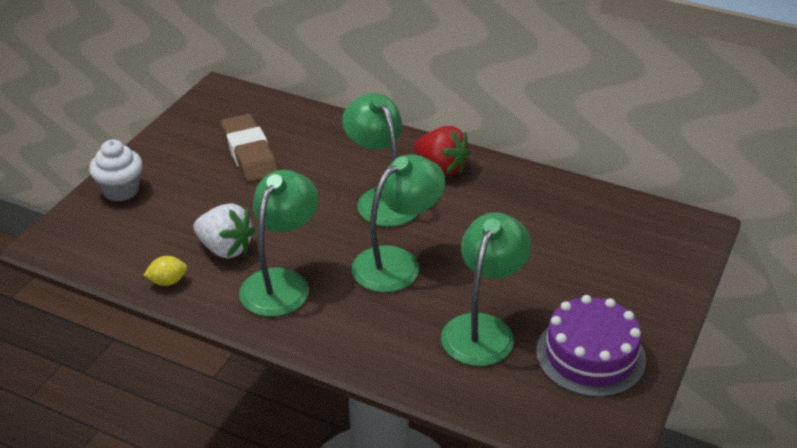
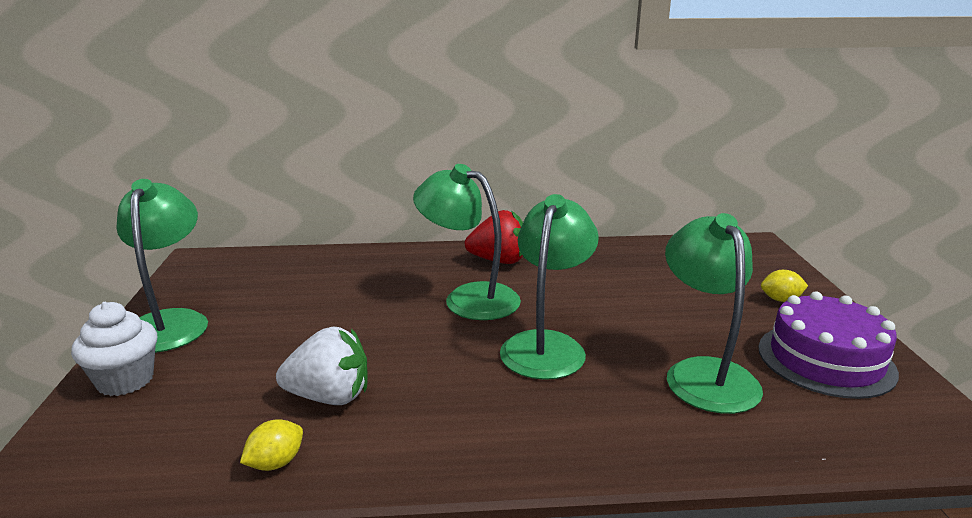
camera: 30 degrees left, 15 degrees down
brown eraser [221,114,278,182] -> none
green lamp [239,170,318,317] -> green lamp moved to [116,179,208,353]
none -> yellow lemon [761,270,808,302]

